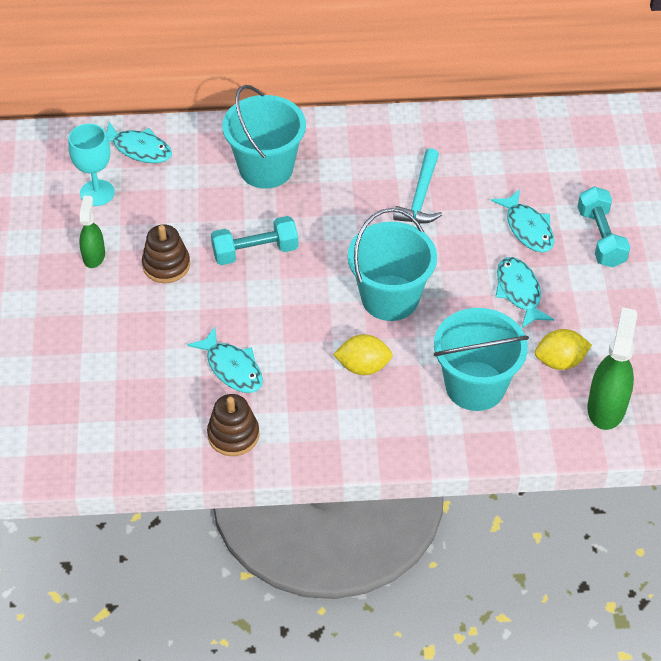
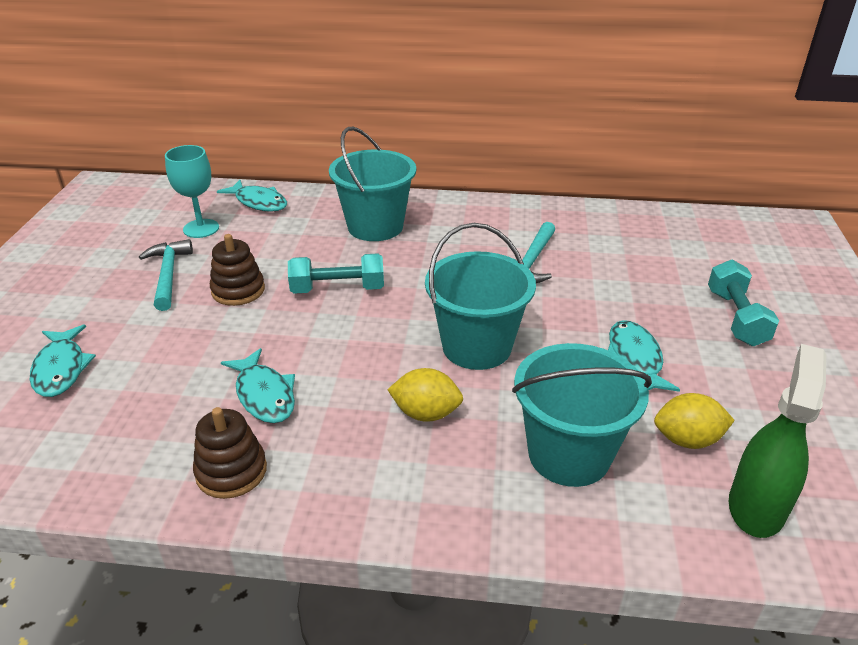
camera: 10 degrees right, 15 degrees down
green spray bottle [79,196,105,268] -> turquoise hammer [139,239,193,311]
turquoise fish [491,189,554,252] -> turquoise fish moved to [30,324,96,397]

